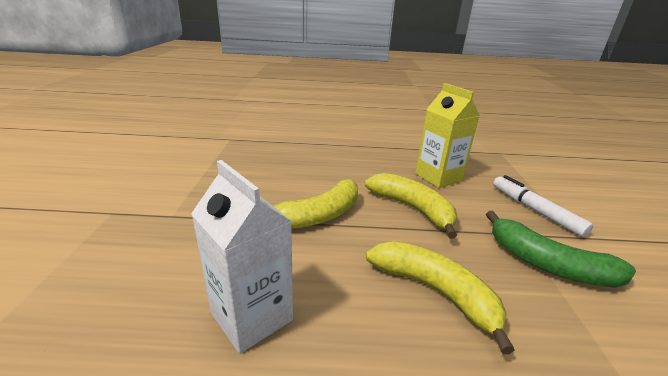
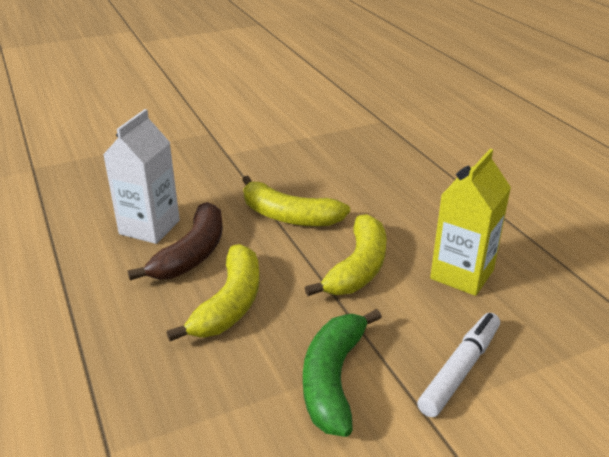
camera: 65 degrees right, 5 degrees up
none -> brown banana [128,202,223,280]

